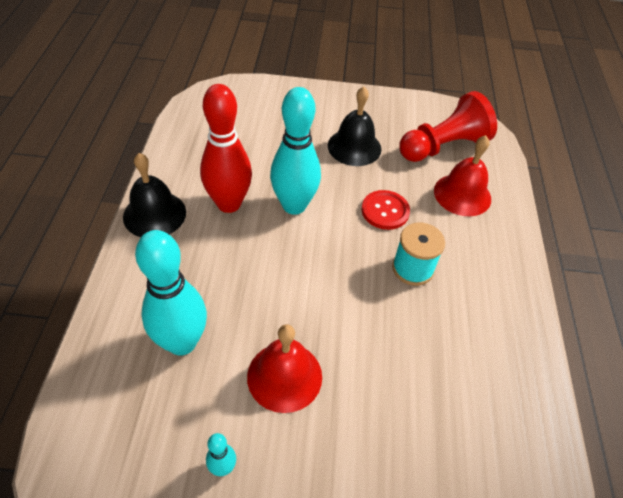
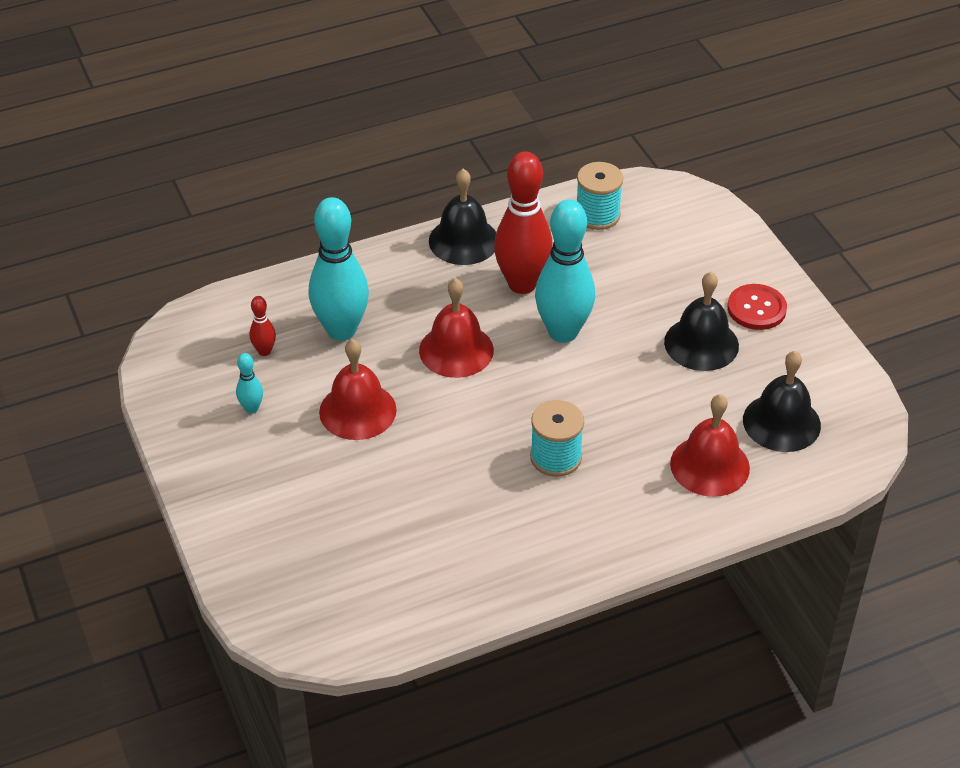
camera: 65 degrees right, 5 degrees down
red button [362,190,410,230] -> red button moved to [727,284,787,330]
red pawn [399,91,497,162] -> black bell [743,351,821,452]
none -> red bowling pin [250,296,276,356]
none -> red bell [419,278,494,378]
none -> turquoise spool [577,162,623,230]

